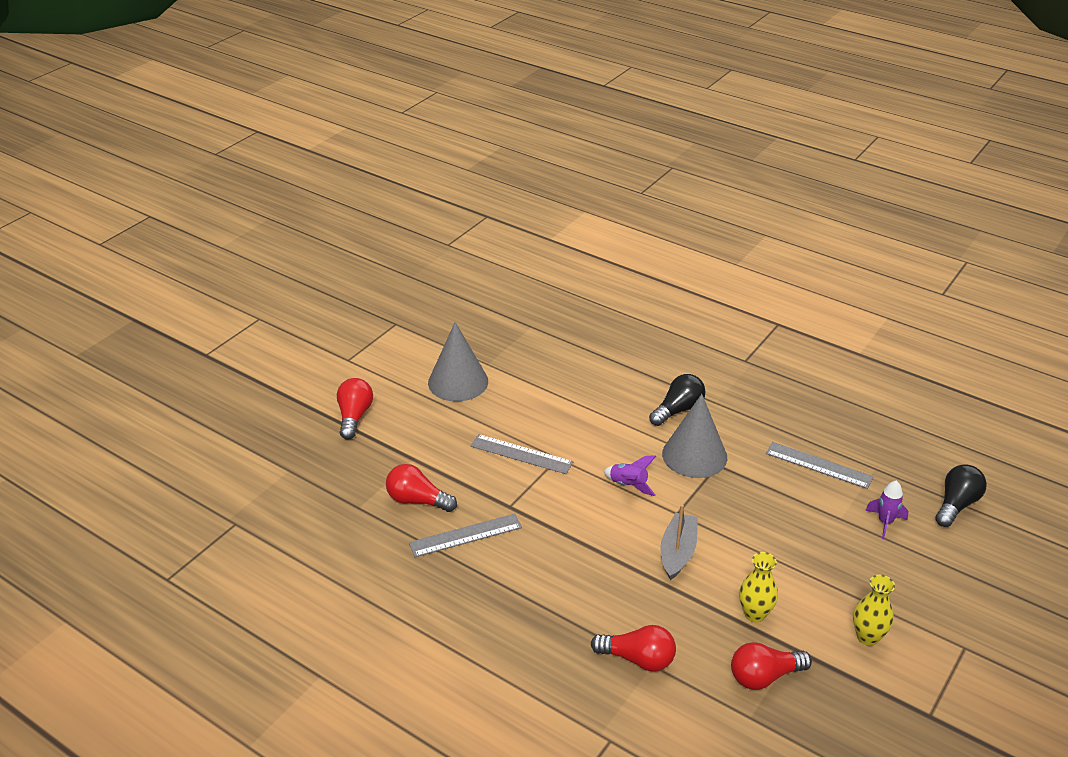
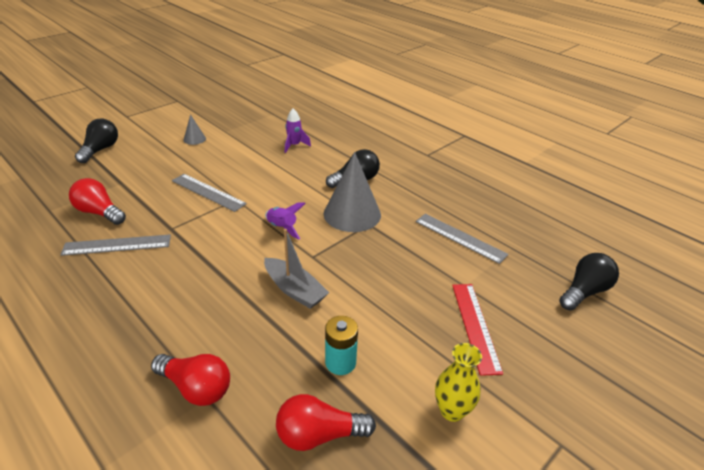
camera: 10 degrees right, 0 degrees up
red light bulb [337,378,373,440] -> black light bulb [75,119,118,163]
grey cone [428,322,488,402] -> grey cone [184,114,206,145], size x0.46
grey boat [660,505,698,580] -> grey boat turned 105 degrees clockwise [264,229,329,309]
yellow vase [739,552,778,622] -> turquoise battery [325,316,358,375]
purple rocket [865,481,909,539] -> purple rocket moved to [285,109,311,153]
none -> red ruler [452,284,503,376]

